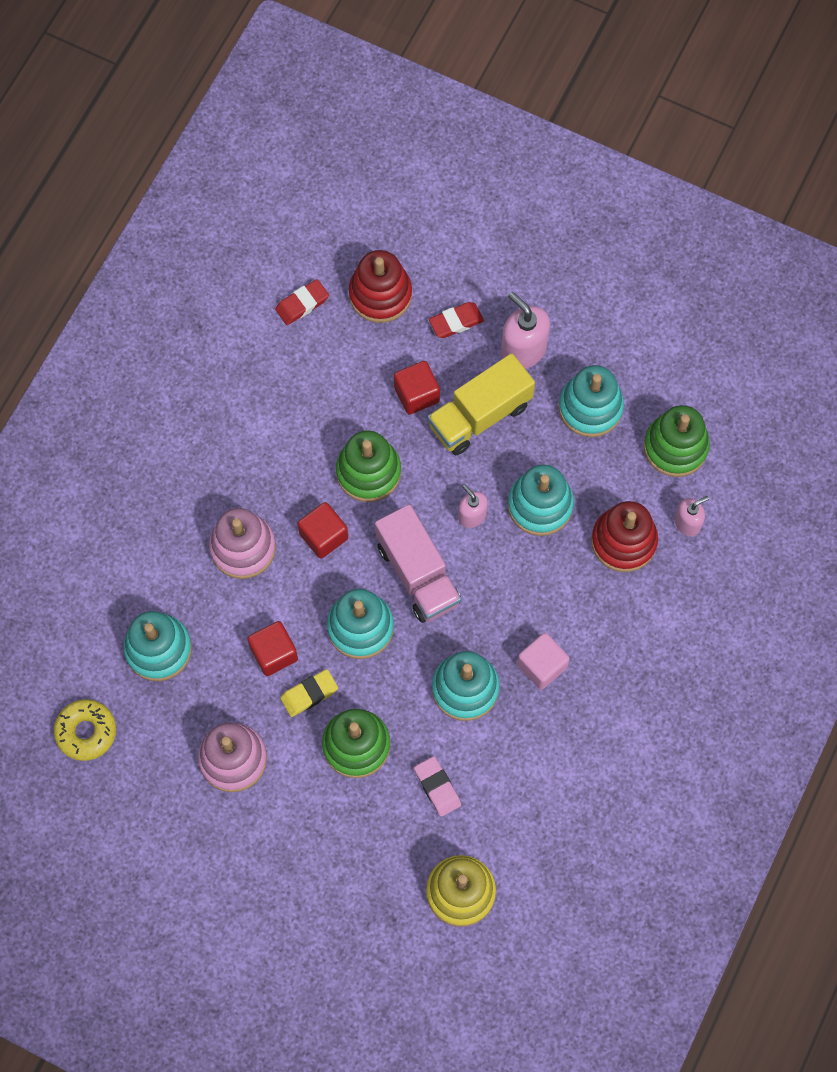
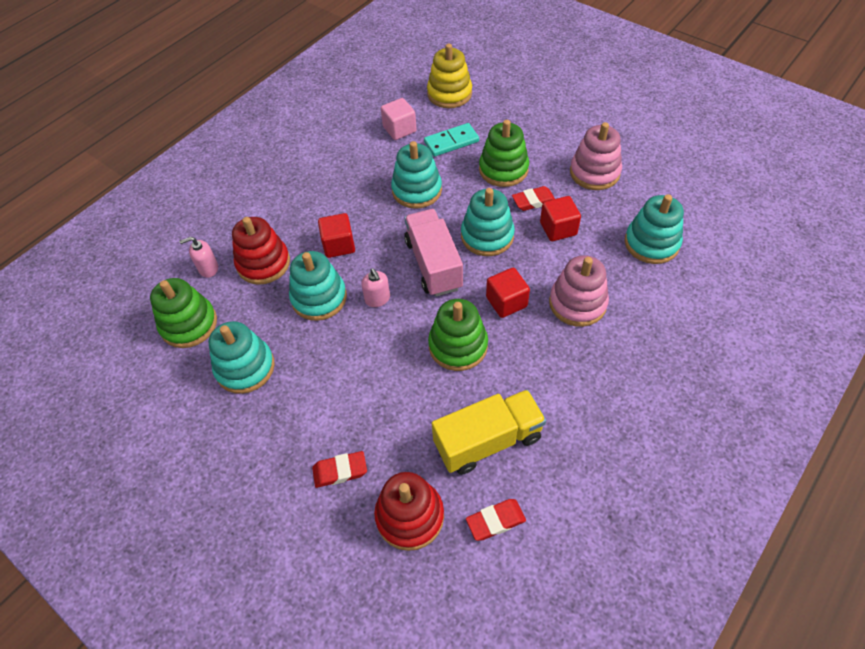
camera: 165 degrees left, 15 degrees down
yellow donut [54,699,116,761] -> none
yellow eraser [280,669,338,717] -> red eraser [512,186,555,211]
red cube [394,361,440,415] -> red cube moved to [318,213,355,258]
pink eraser [414,756,461,817] -> turquoise domino [424,123,479,157]
yellow truck [428,353,535,455] -> yellow truck moved to [432,389,546,475]
pink soap dispenser [501,292,550,369] -> none
pink cube [517,633,570,690] -> pink cube moved to [381,98,417,140]

